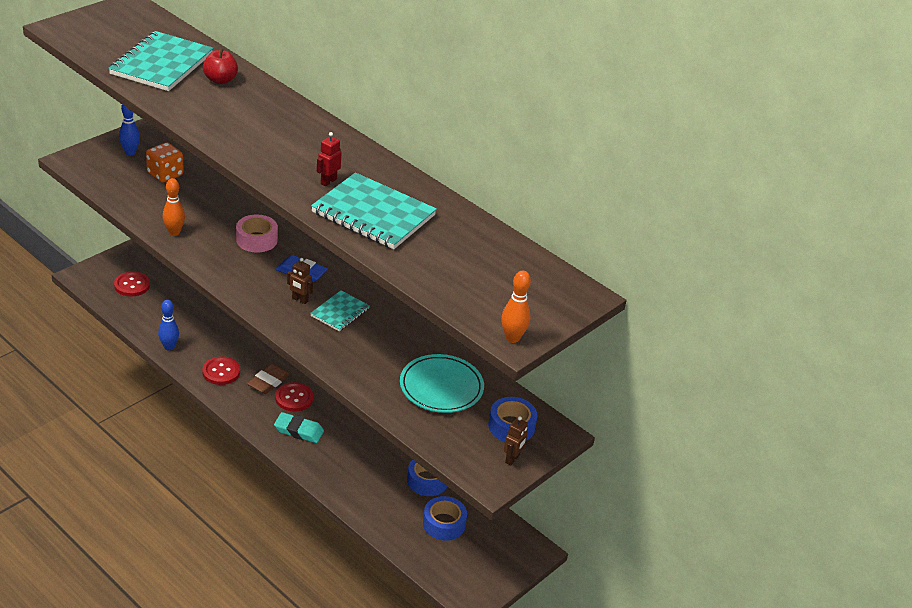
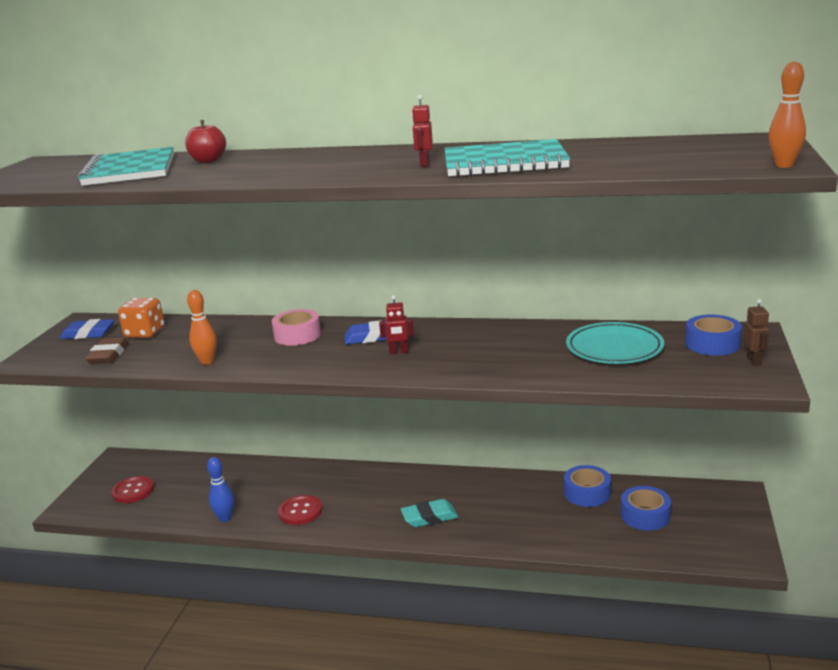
camera: 25 degrees left, 15 degrees down
blue bowling pin [119,105,140,156] -> blue eraser [59,319,115,339]
brown eraser [247,364,290,394] -> brown eraser moved to [85,337,129,364]
red button [275,382,313,412] -> none
brown robot [287,258,313,304] -> red robot [379,295,414,354]
turquoise notebook [310,290,370,332] -> none

